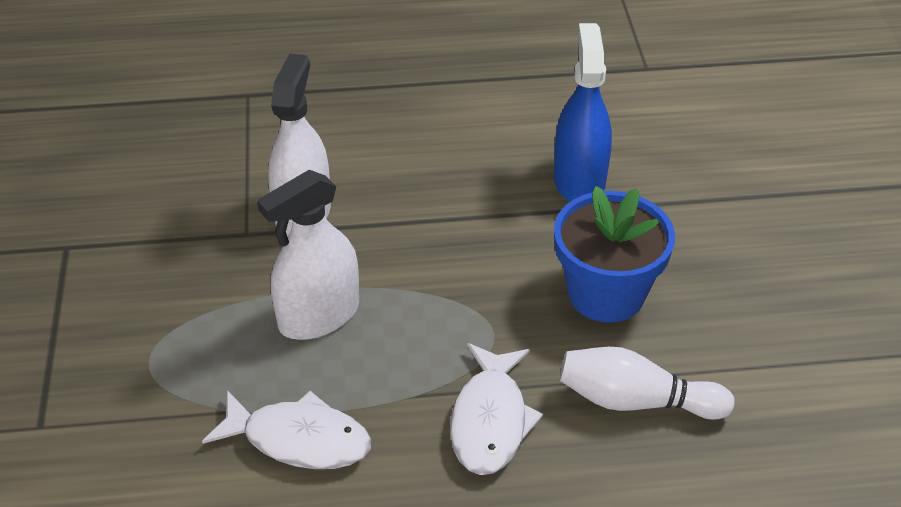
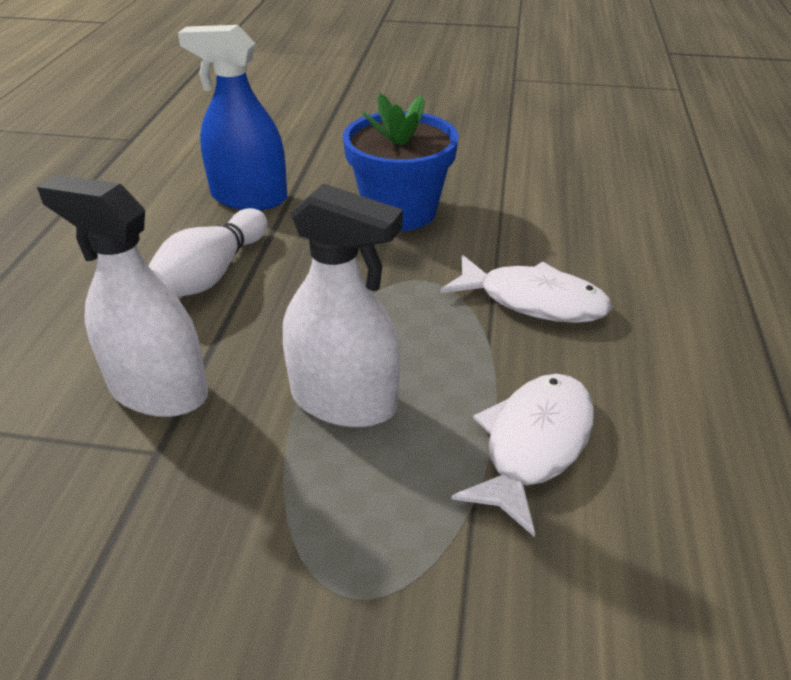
camera: 75 degrees left, 5 degrees down
white spray bottle [257,170,359,340] -> white spray bottle turned 45 degrees counterclockwise [283,183,403,427]
white bowling pin [560,347,735,420] -> white bowling pin moved to [148,208,267,297]

